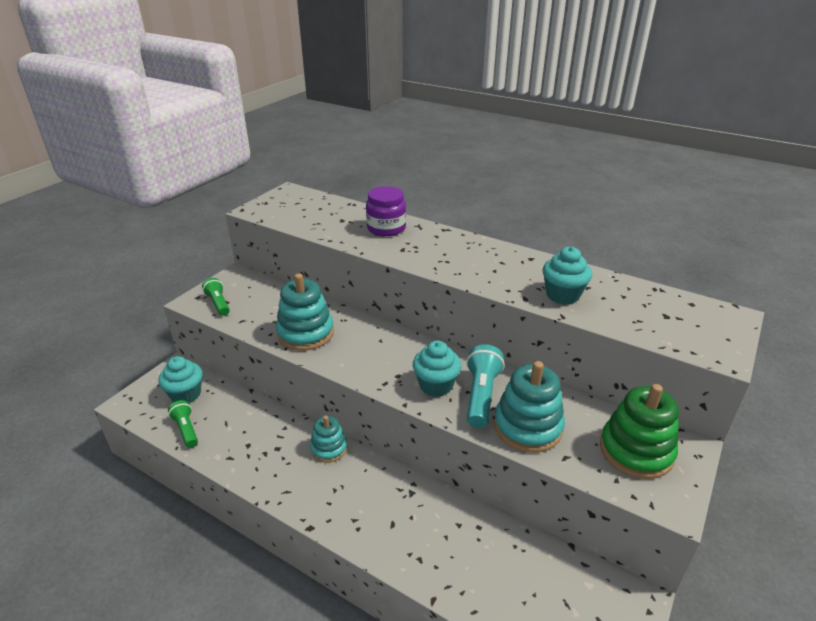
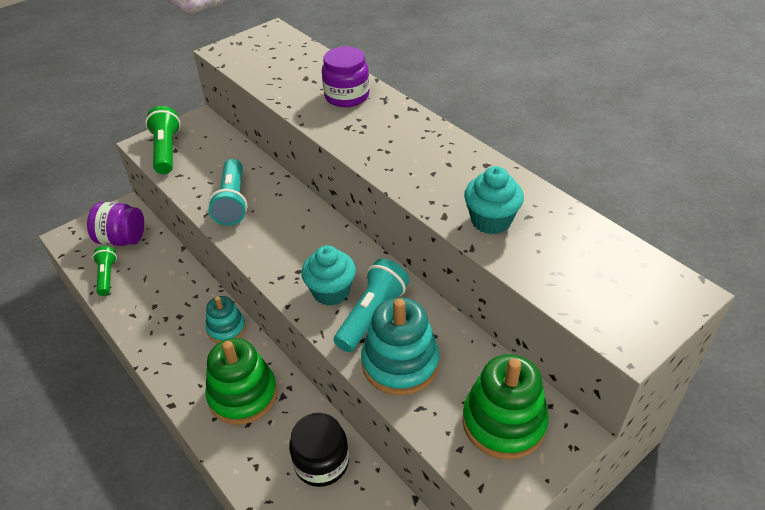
camera: 20 degrees right, 10 degrees up
turquoise cupcake [159,356,203,403] -> purple jar [87,202,144,246]
green flashlight [202,278,230,316] -> green flashlight [145,106,181,174], size x1.54
turquoise stacking toy [276,273,334,351] -> turquoise flashlight [208,159,247,225]
none -> green stacking toy [205,338,277,425]
none -> black jar [289,413,349,487]

